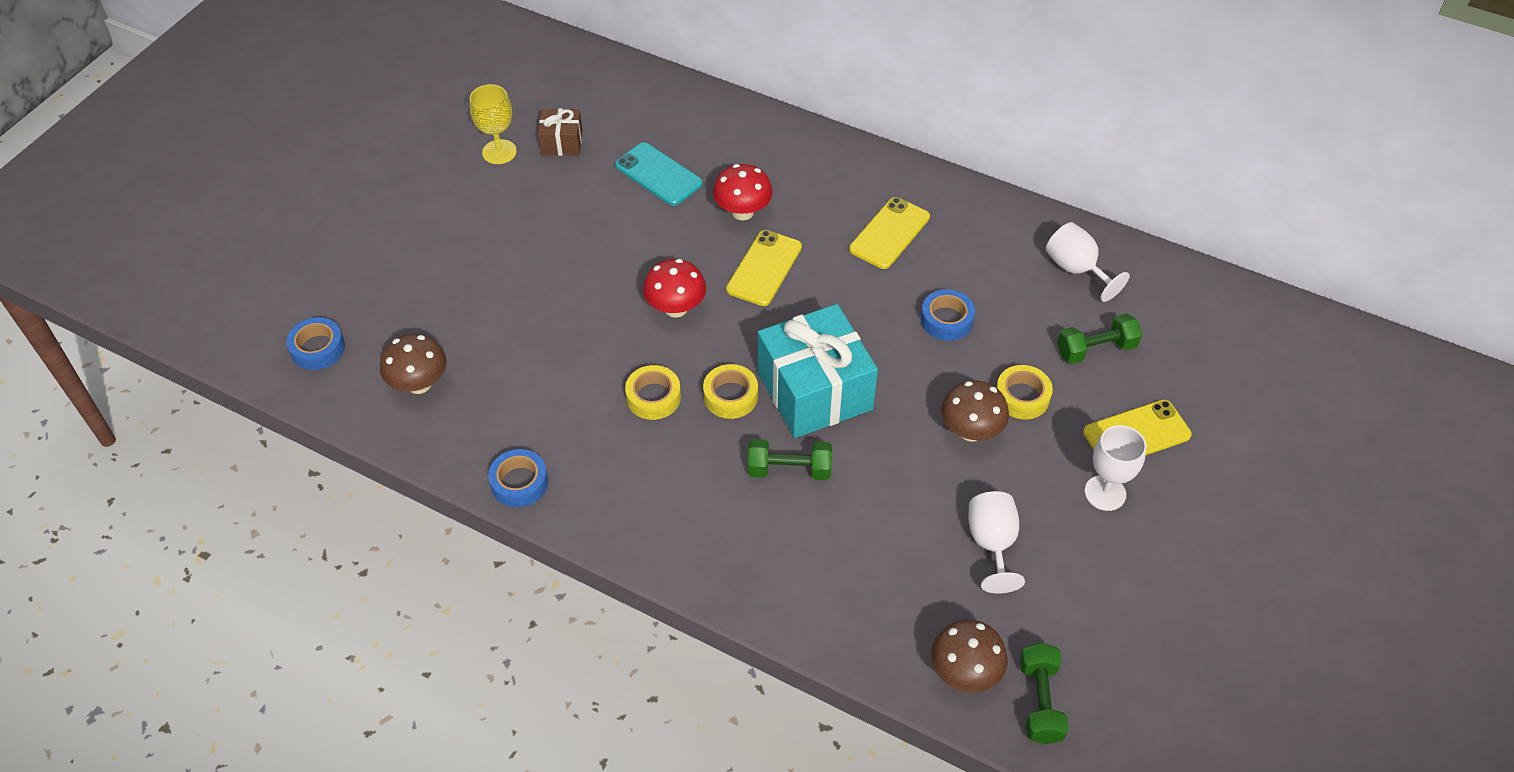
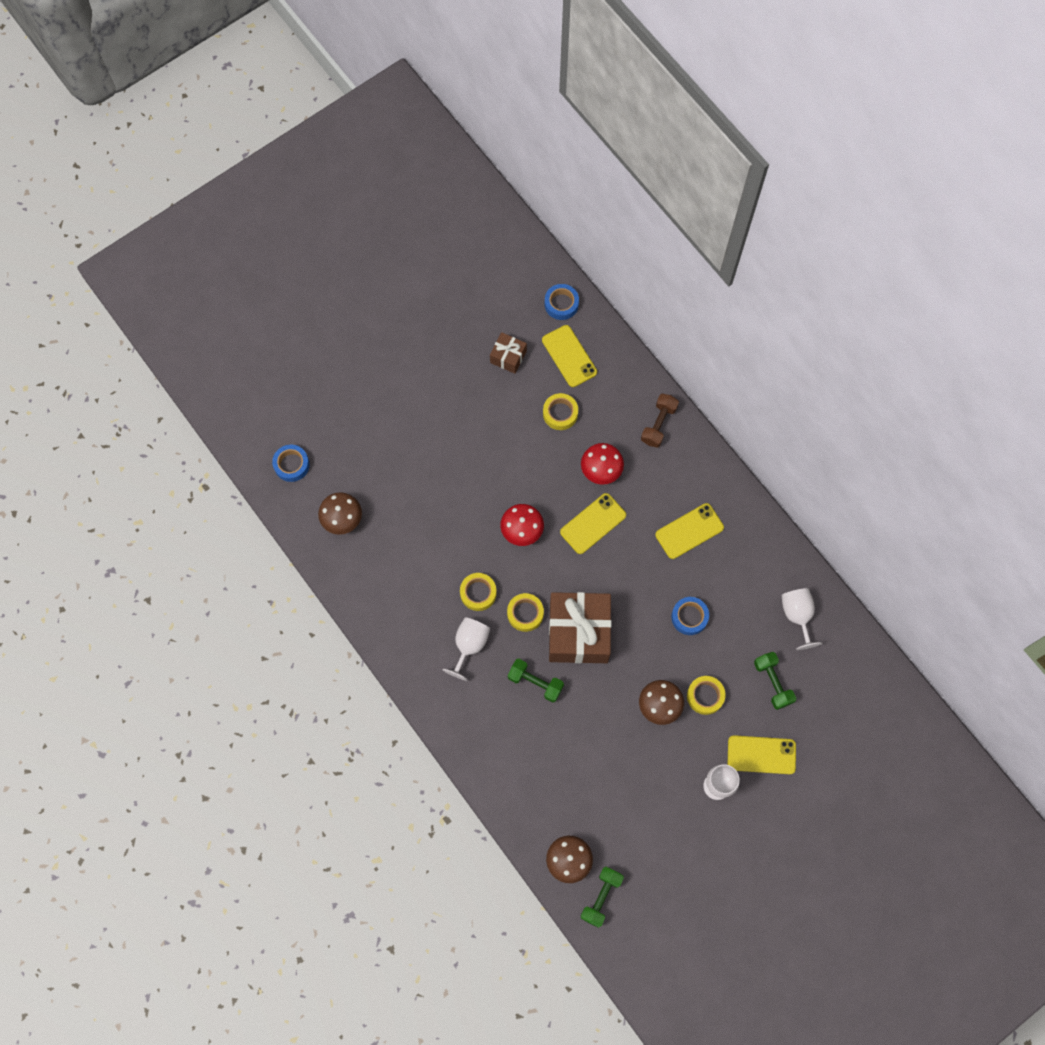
camera: 25 degrees right, 20 degrees up
yellow goblet [470,84,517,164] -> none
blue tape [488,449,548,507] -> blue tape moved to [545,284,579,320]
turquoise phone [615,142,702,206] -> yellow tape [543,393,578,430]
turquoise gift [758,304,878,438] -> brown gift [549,592,612,663]
white goblet [969,491,1025,594] -> white goblet moved to [443,617,490,681]
green dumbbell [1057,314,1142,364] -> green dumbbell turned 60 degrees clockwise [754,652,796,710]
none -> yellow phone [542,325,597,387]
none -> brown dumbbell [641,394,679,448]

